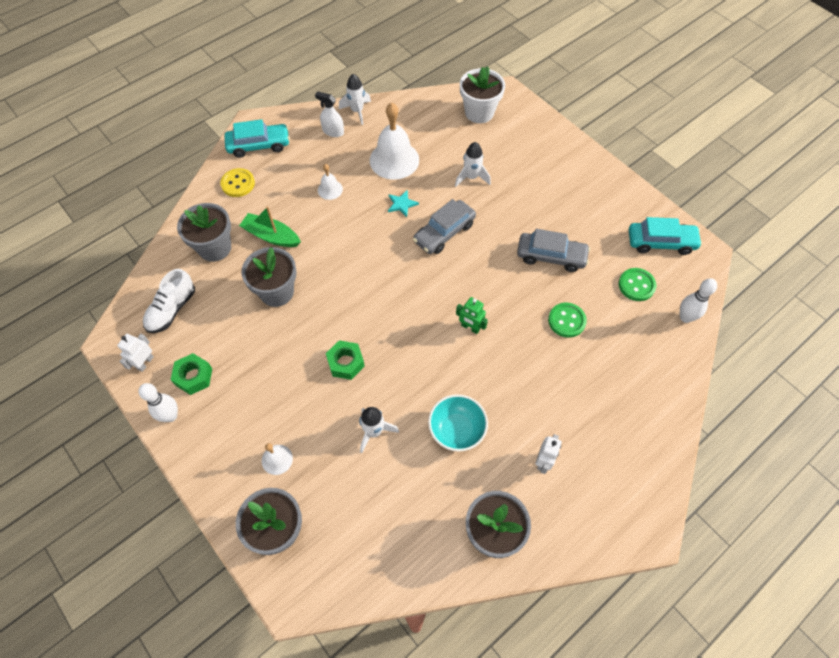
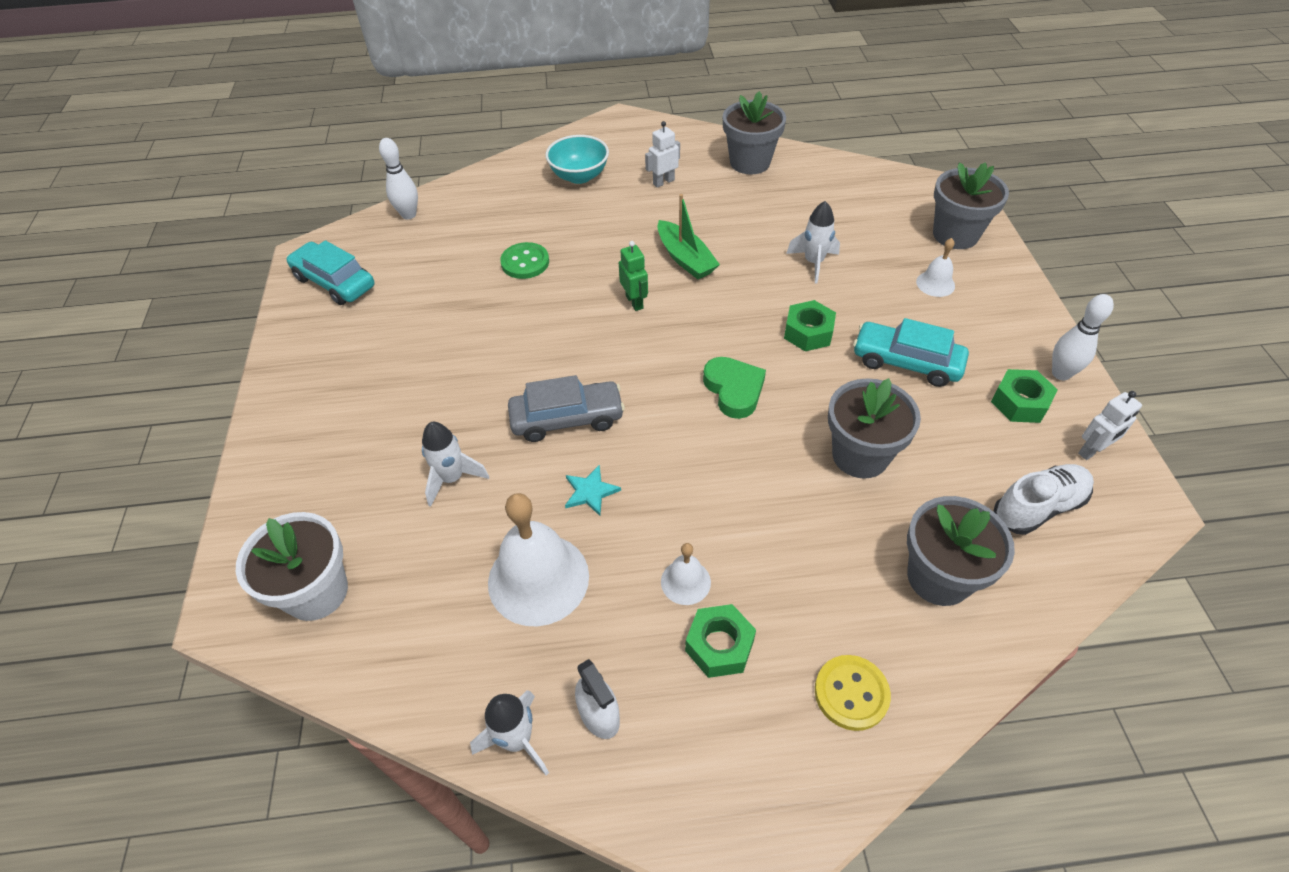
camera: 145 degrees left, 10 degrees down
turquoise car [224,119,290,158] -> turquoise car moved to [853,318,969,387]
green boat [239,206,301,247] -> green boat moved to [658,194,720,279]
turquoise bowl [428,394,488,451] -> turquoise bowl moved to [545,135,609,184]
grey car [517,229,590,272] -> none
green button [619,268,656,301] -> none
none -> green nut [685,604,756,678]
none -> green heart [703,357,766,419]

